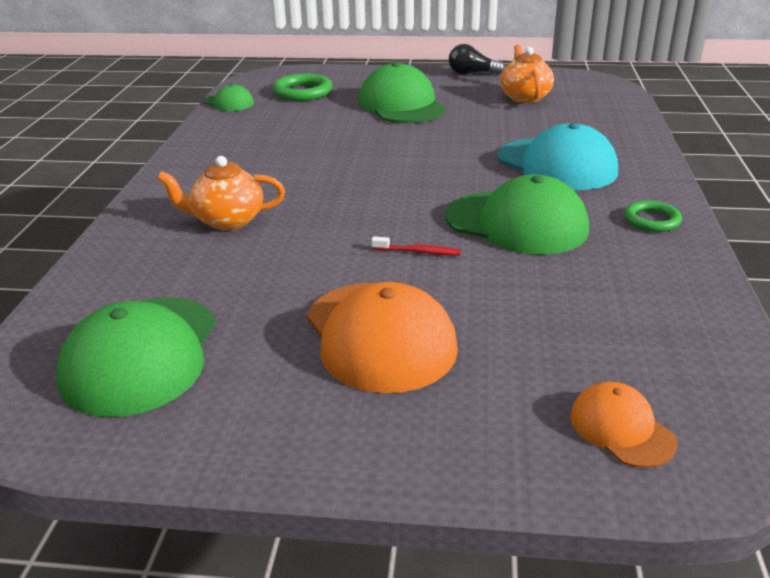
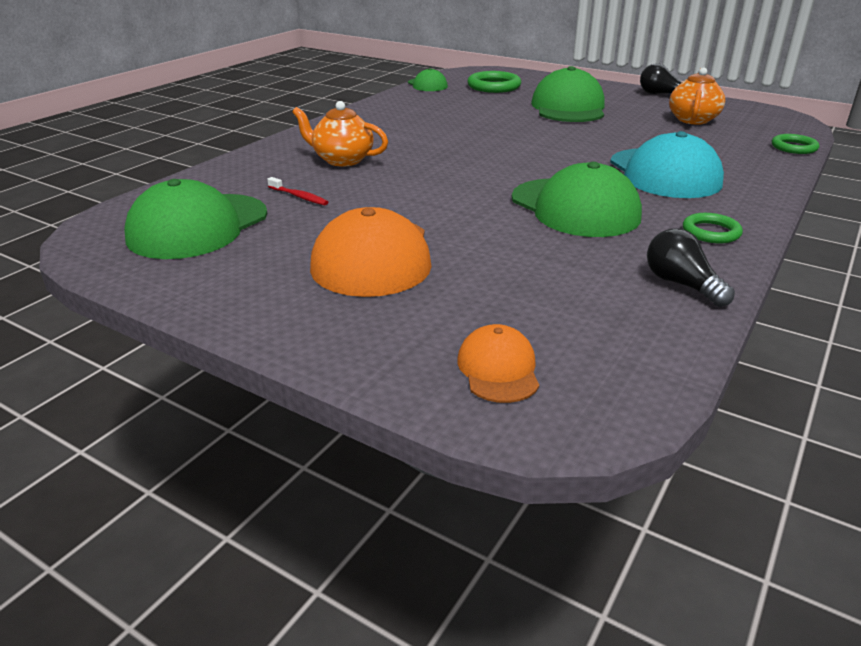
camera: 25 degrees right, 0 degrees up
red toothbrush [371,236,461,256] -> red toothbrush moved to [267,177,328,205]
none -> black light bulb [647,229,735,307]
none -> green ring [772,134,819,154]

